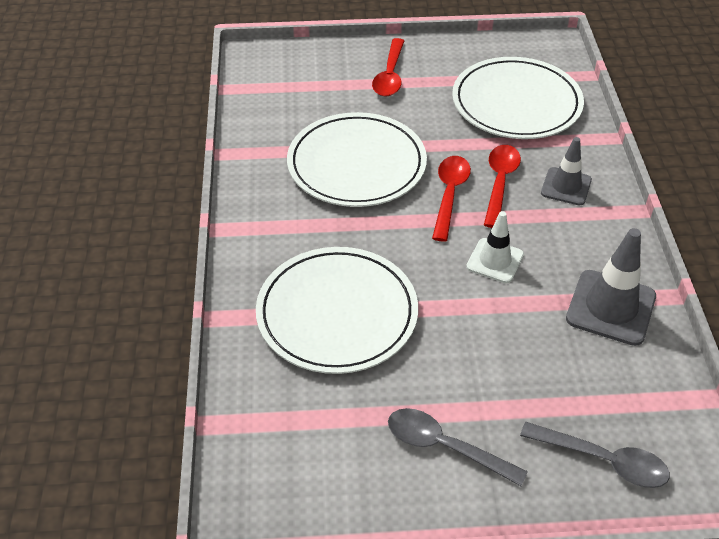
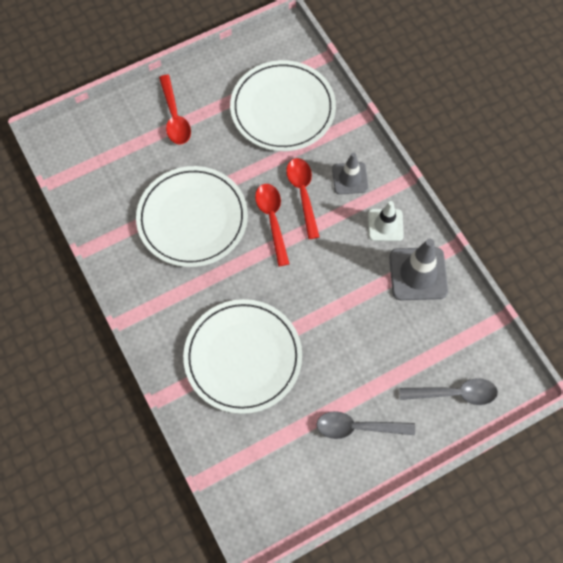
camera: 25 degrees left, 20 degrees up
white traffic cone [466,211,524,283] -> white traffic cone moved to [368,201,404,241]

